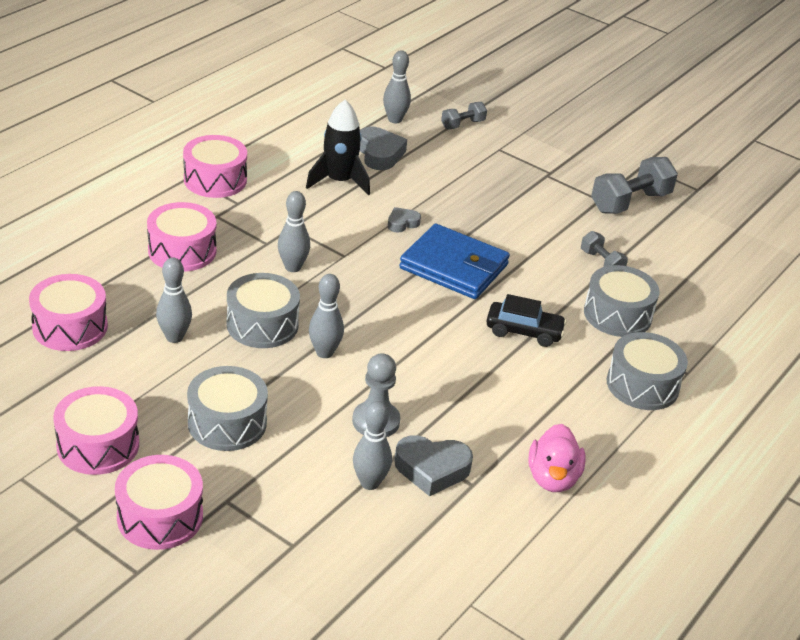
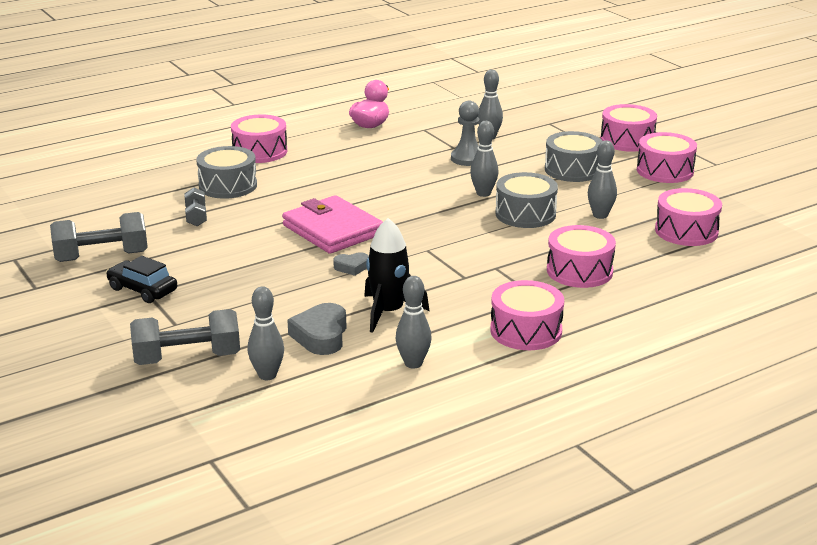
camera: 155 degrees left, 10 degrees down
grey bowling pin [278,191,310,272] -> grey bowling pin moved to [396,276,432,368]
grey heart [394,435,473,496] -> none
blue wallet [399,224,510,299] -> pink wallet [282,195,383,254]
grey dumbbell [441,102,487,129] -> grey dumbbell [130,309,240,365], size x1.82
black car [486,294,567,347] -> black car moved to [106,256,177,303]
grey drum [607,332,688,410] -> pink drum [231,114,287,163]

